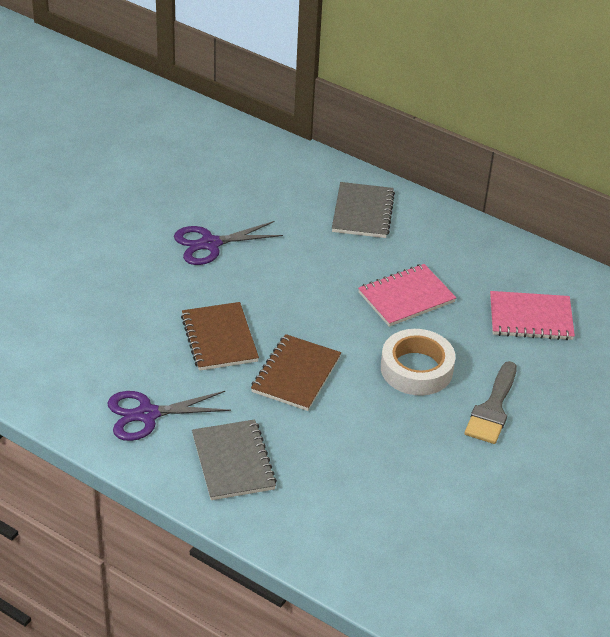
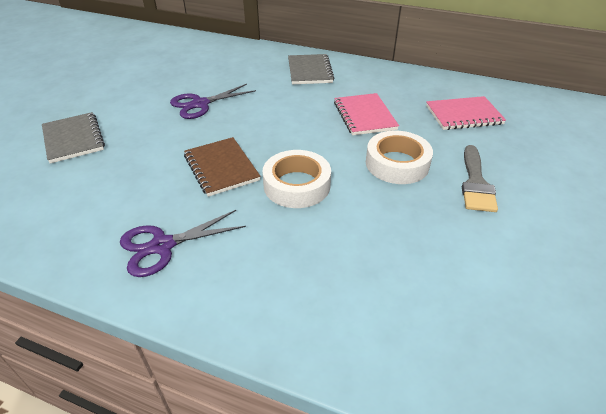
camera: 10 degrees left, 0 degrees up
grey notebook [192,419,277,500] -> grey notebook moved to [42,112,105,164]
brown notebook [251,334,341,411] -> white tape [263,150,331,208]
pink notebook [358,264,456,327] -> pink notebook turned 60 degrees counterclockwise [334,93,399,135]

